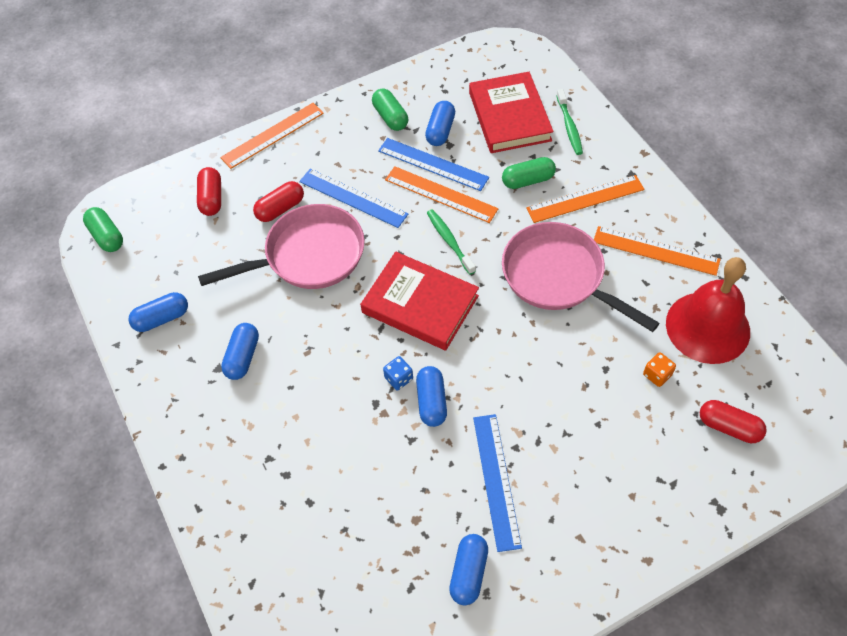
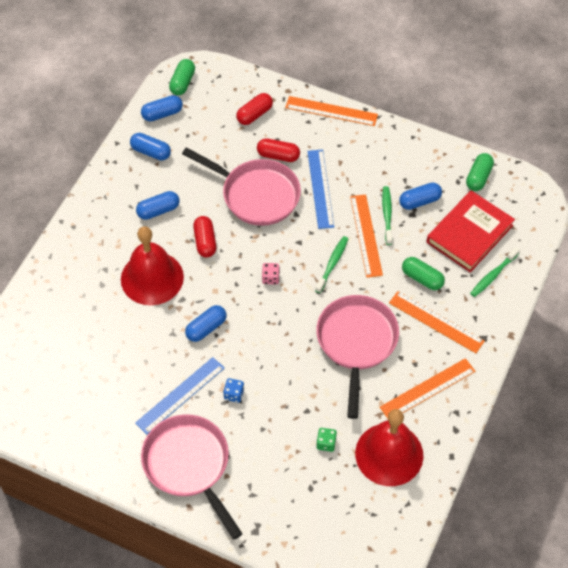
camera: 50 degrees right, 0 degrees up
red book [360,252,479,351] -> pink dice [262,263,280,284]
green capsule [372,89,408,131] -> green capsule moved to [466,153,494,191]
blue ruler [378,138,489,191] -> green toothbrush [382,186,392,245]
blue dice [383,356,413,390] -> blue dice moved to [223,378,244,403]
blue capsule [449,534,488,605] -> blue capsule moved to [141,95,183,121]
orange ruler [594,226,721,276] -> orange ruler turned 75 degrees clockwise [380,358,475,419]
orange dice [643,352,676,387] -> green dice [316,428,337,452]
red capsule [700,400,767,443] -> red capsule moved to [193,216,216,257]
none -> red bell [121,226,184,305]
none -> pink pan [141,414,242,540]

